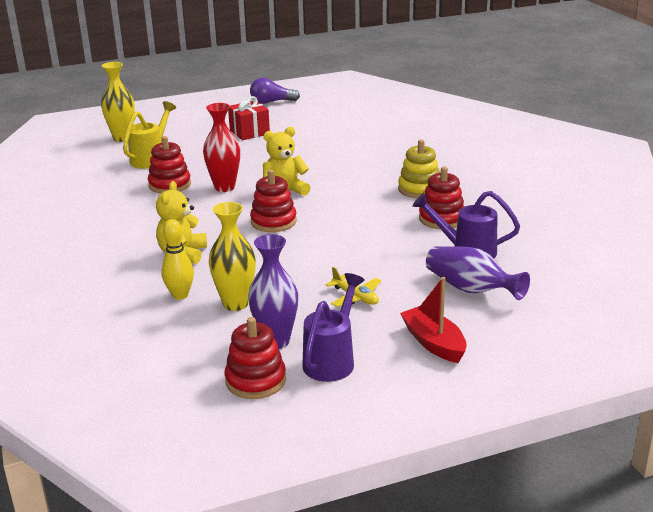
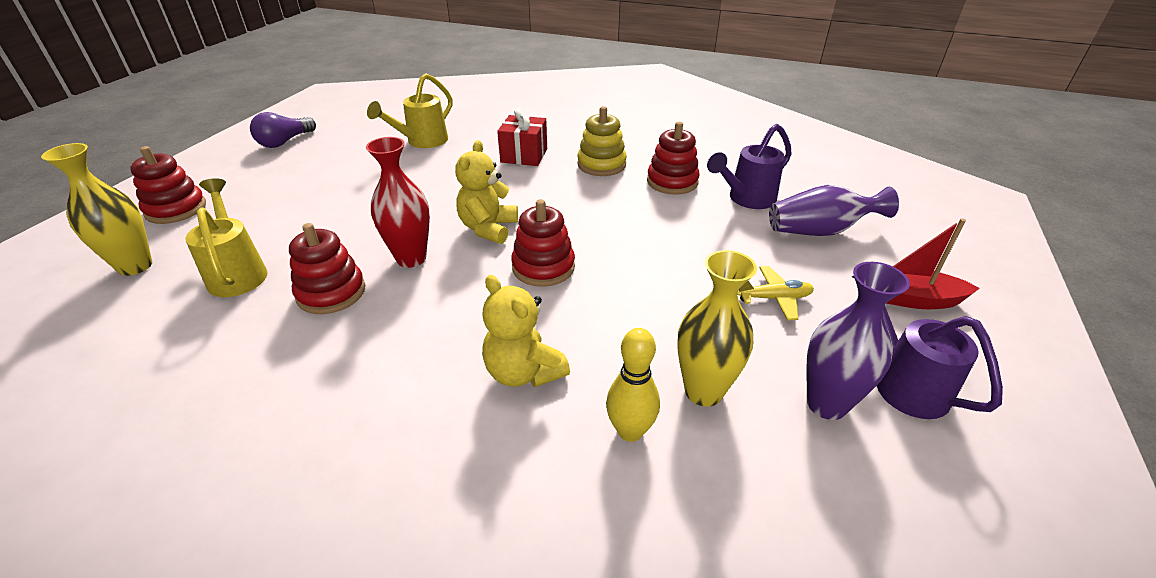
camera: 50 degrees left, 10 degrees up
red stacking toy [225,317,286,399] -> red stacking toy moved to [130,146,206,224]
red gift [228,96,270,140] -> red gift moved to [497,109,547,166]
none -> yellow watering can [367,73,453,148]

